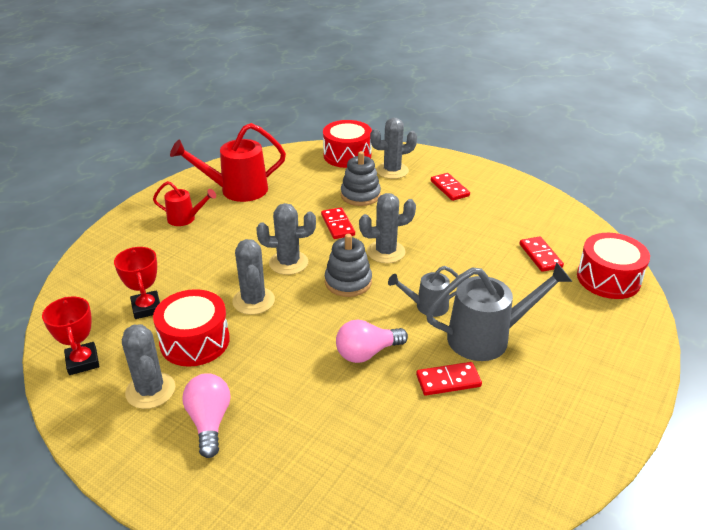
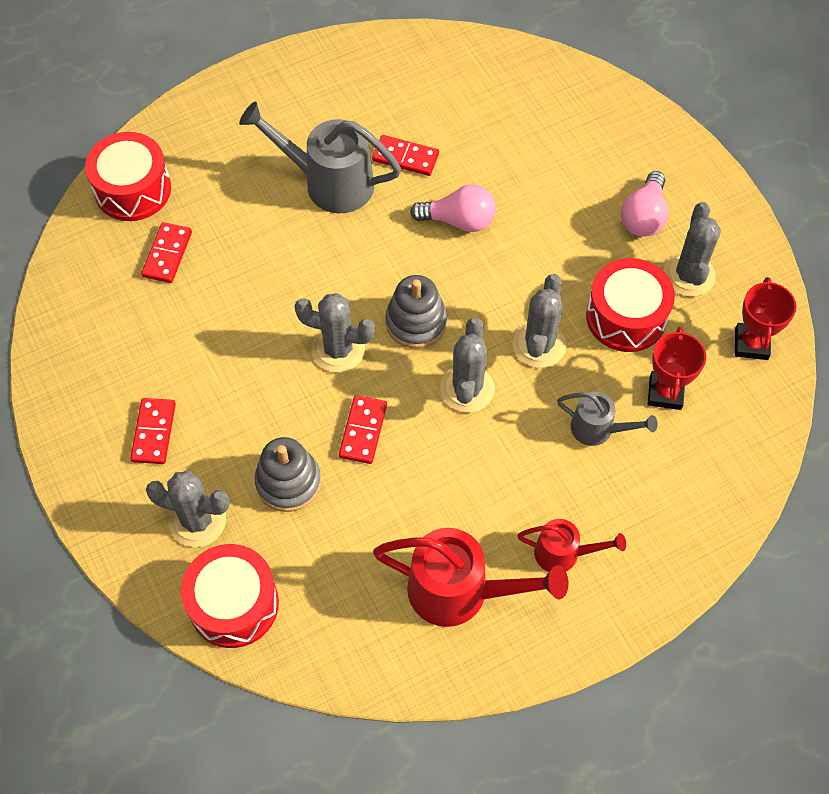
camera: 150 degrees left, 25 degrees up
red watering can [153,181,216,226] -> red watering can turned 150 degrees clockwise [517,519,626,572]
grey cactus [256,203,316,275] -> grey cactus turned 75 degrees clockwise [440,317,495,412]
grey watering can [388,266,459,317] -> grey watering can moved to [557,392,658,446]

